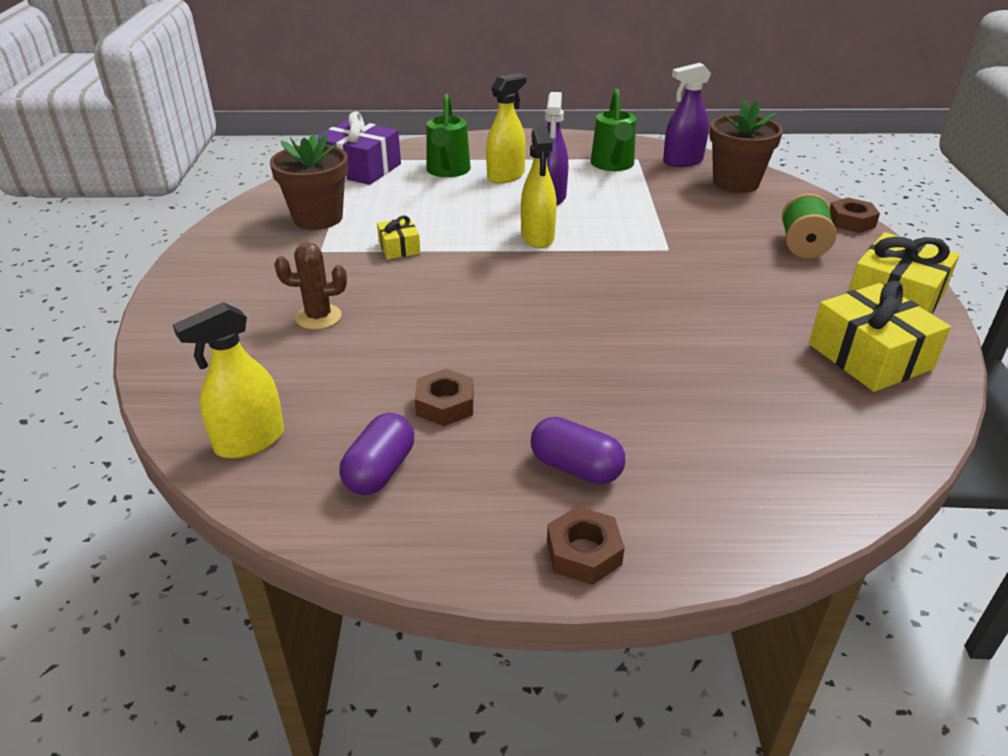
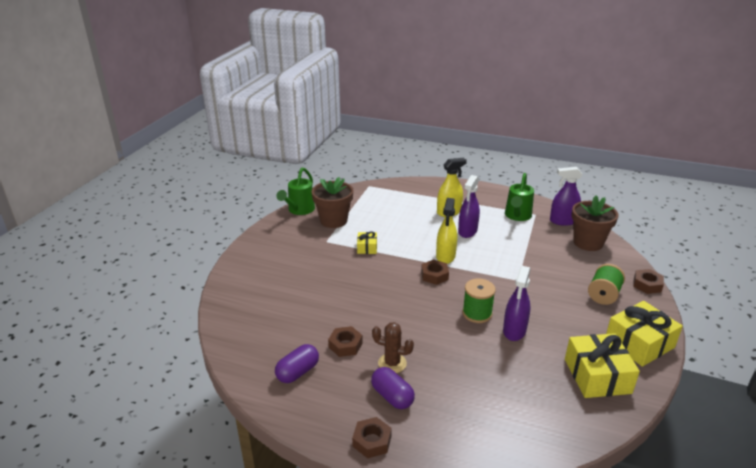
camera: 20 degrees right, 5 degrees down
yellow spray bottle [172,302,284,458] -> none
brown cactus [274,242,347,330] -> brown cactus moved to [372,322,414,373]
purple gift [317,111,401,185] -> none
green watering can [427,94,471,177] -> green watering can moved to [277,168,315,215]
none -> brown nut [421,260,449,285]
none -> green spool [462,279,496,323]
none -> purple spray bottle [503,266,530,341]

